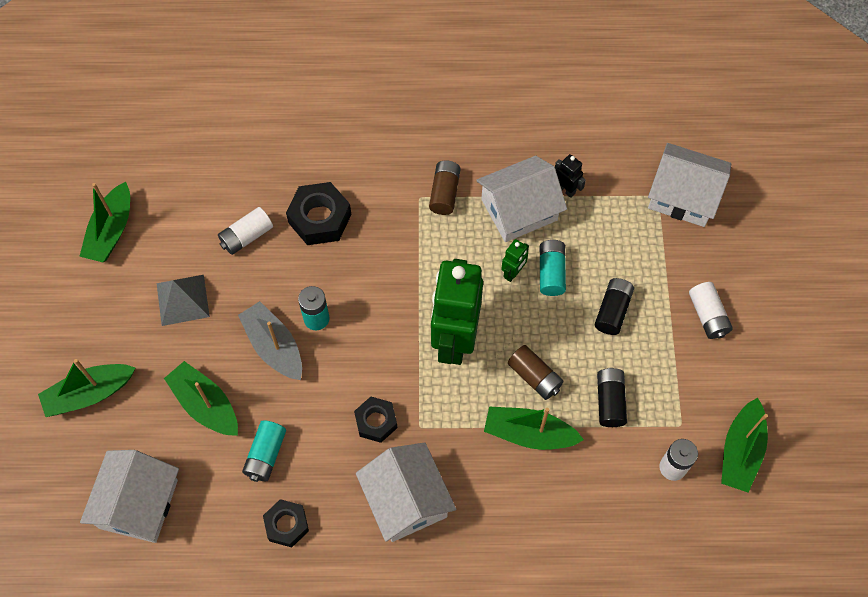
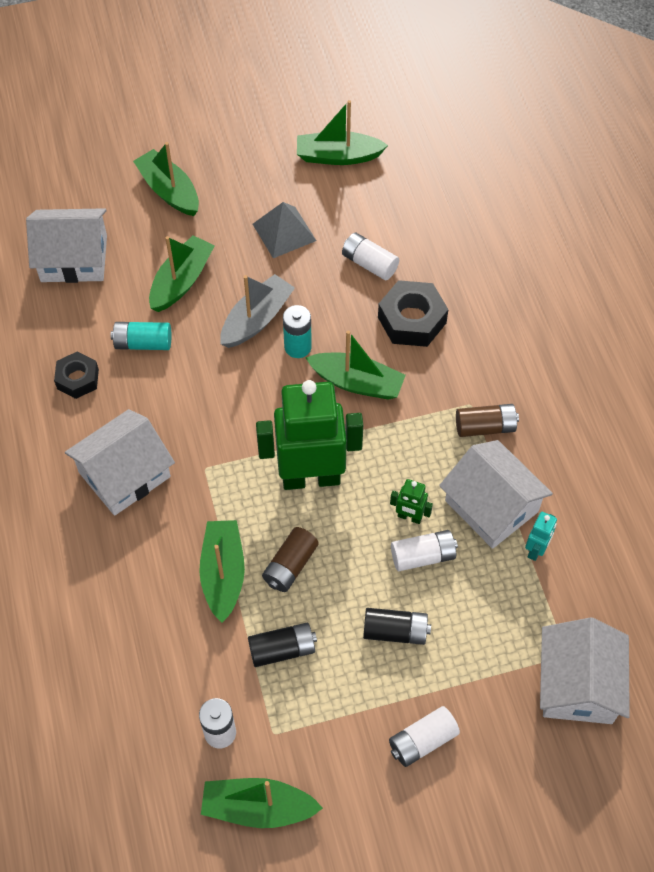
camera: 75 degrees right, 5 degrees down
black nut [354,397,397,443] -> none
turquoise battery [540,240,566,296] -> white battery [391,530,458,571]
black robot [555,154,586,198] -> turquoise robot [525,512,557,561]
none -> green boat [306,331,406,400]

